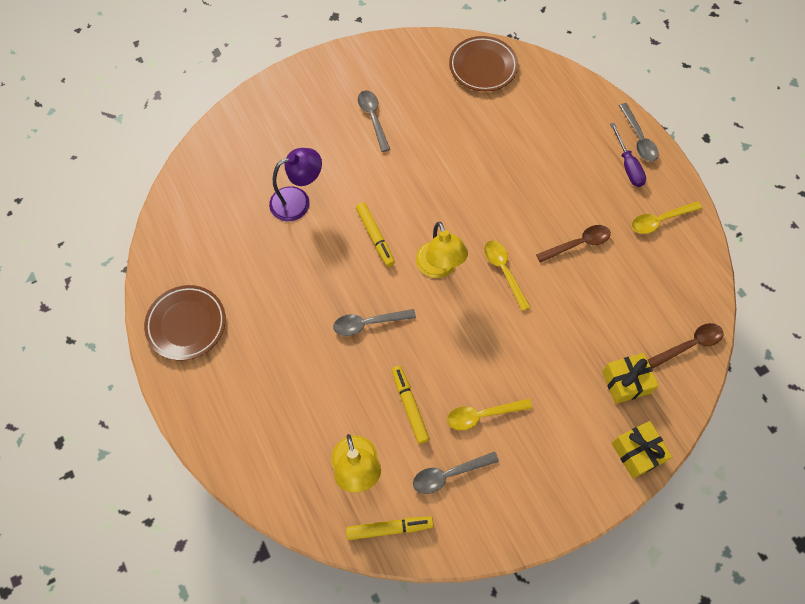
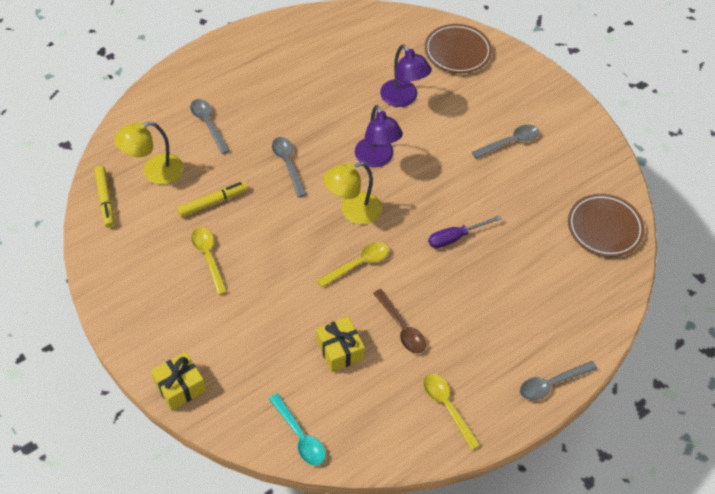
camera: 80 degrees right, 10 degrees down
brown plate [144,285,226,361] -> brown plate moved to [425,24,492,73]
yellow marker [356,202,395,267] -> purple lamp [355,105,403,167]
grey spoon [413,452,499,494] -> grey spoon moved to [190,99,230,154]
yellow gift [602,353,659,404] -> yellow gift moved to [316,316,365,372]
purple screwdriver [610,123,646,187] -> purple screwdriver moved to [428,215,502,248]
brown spoon [648,323,723,368] -> turquoise spoon [269,393,326,466]

